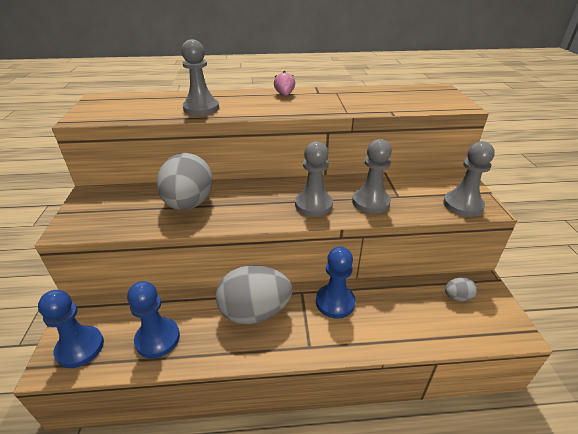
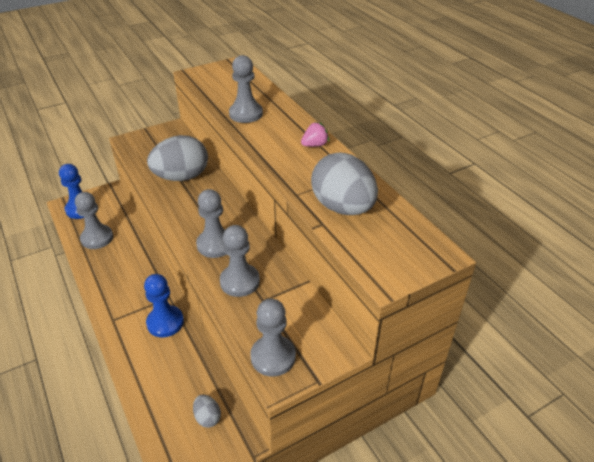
camera: 65 degrees right, 5 degrees up
blue pawn [127,281,180,358] -> grey pawn [75,192,113,249]
grey egg [216,265,292,324] -> grey egg moved to [311,152,378,215]

